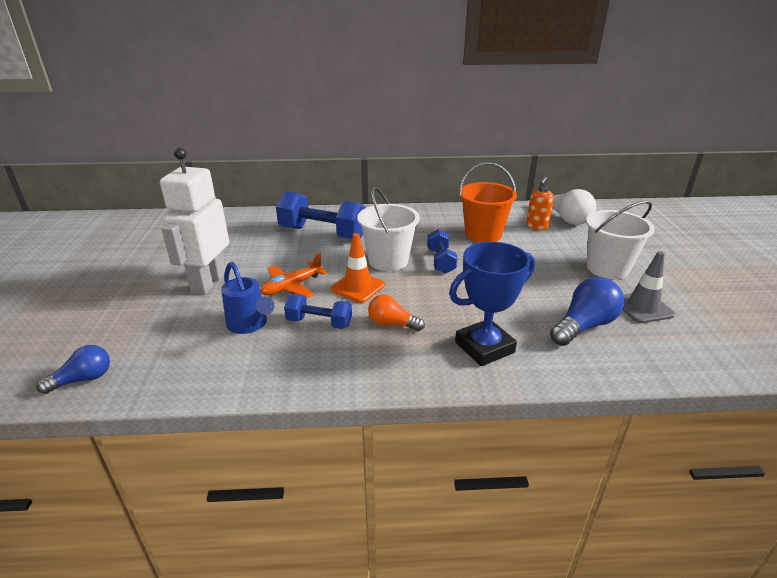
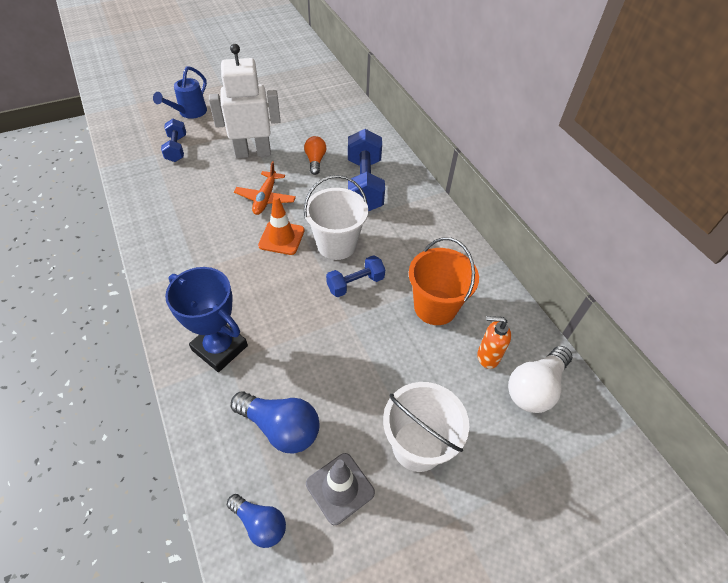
camera: 65 degrees right, 20 degrees up
blue light bulb [36,345,110,394] -> blue light bulb moved to [227,494,286,548]
blue watering can [221,262,274,334] -> blue watering can moved to [153,66,207,119]
orange plane [260,253,327,298] -> orange plane turned 105 degrees counterclockwise [234,161,296,215]
blue dumbbell [284,294,352,329] -> blue dumbbell moved to [161,119,186,162]
orange light bulb [368,295,425,331] -> orange light bulb moved to [304,136,326,175]

